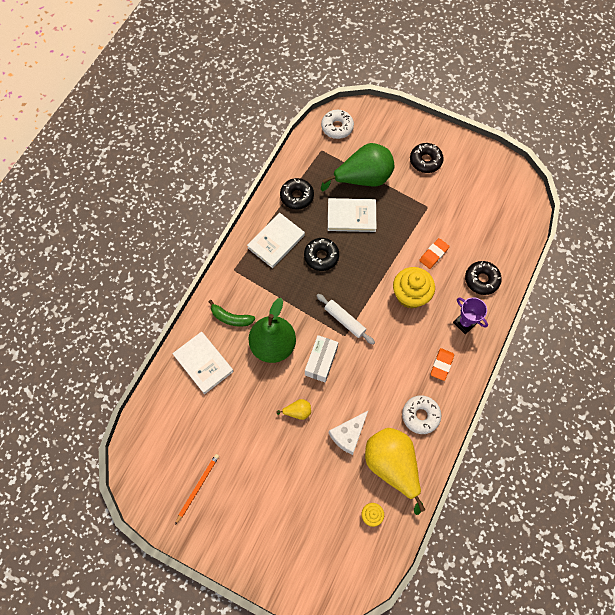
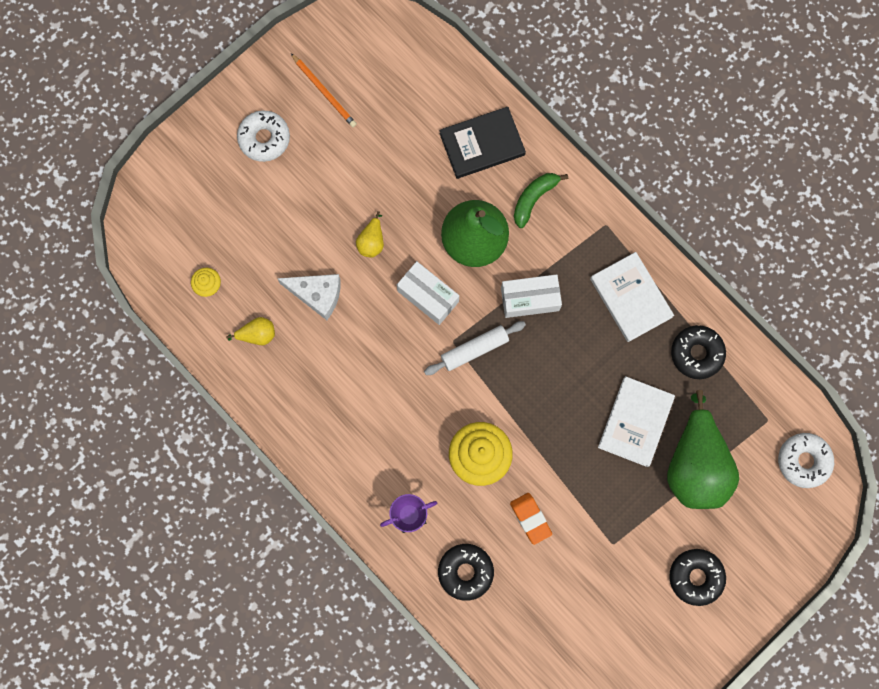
camera: 110 degrees right, 10 degrees up
white book [172,332,234,394] -> black book [440,107,526,179]
black donut [304,238,339,271] -> none
white cheese [328,410,369,455] -> white cheese turned 135 degrees clockwise [277,274,341,320]
yellow pear [365,428,425,515] -> yellow pear [226,317,275,345], size x0.42
white donut [402,395,441,434] -> white donut moved to [237,111,290,162]
orange eraser [431,348,454,381] -> none
none -> white box [501,274,562,318]

